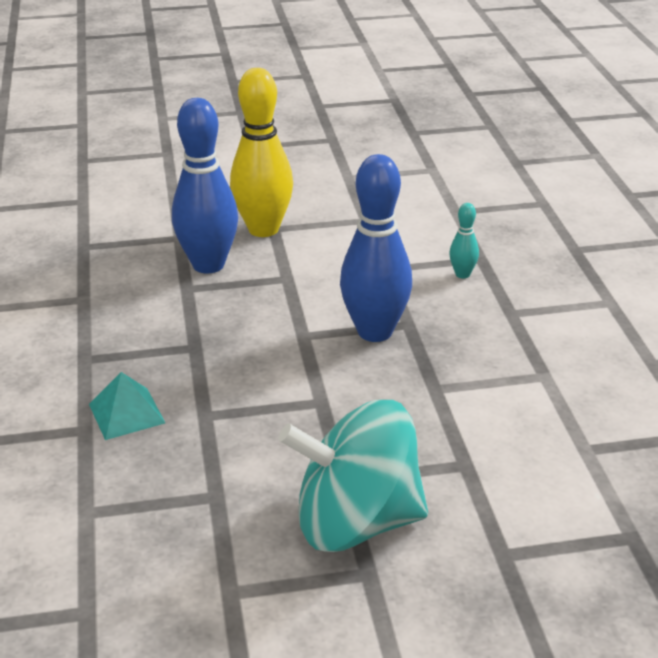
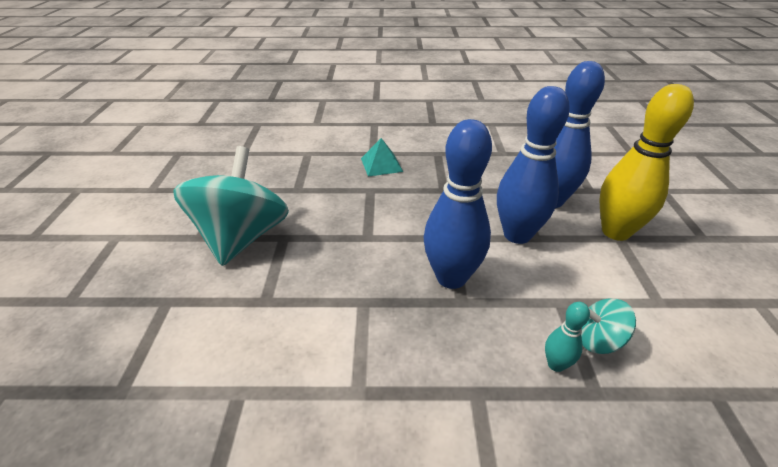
camera: 100 degrees right, 5 degrees up
none -> blue bowling pin [497,86,570,244]
none -> turquoise spinning top [581,299,636,354]

